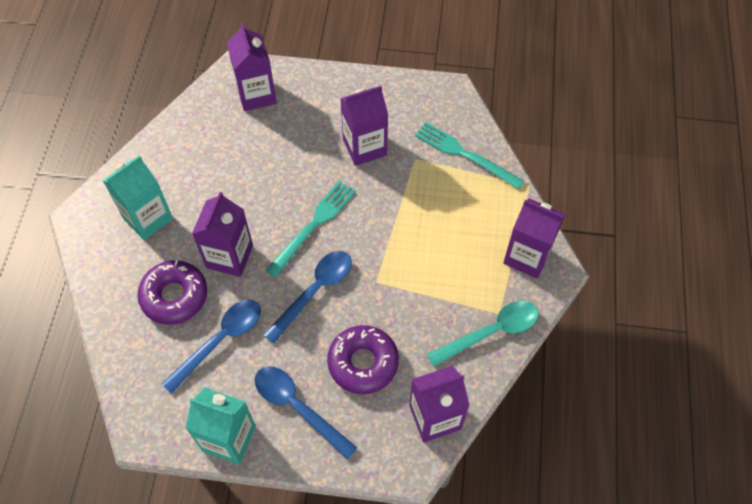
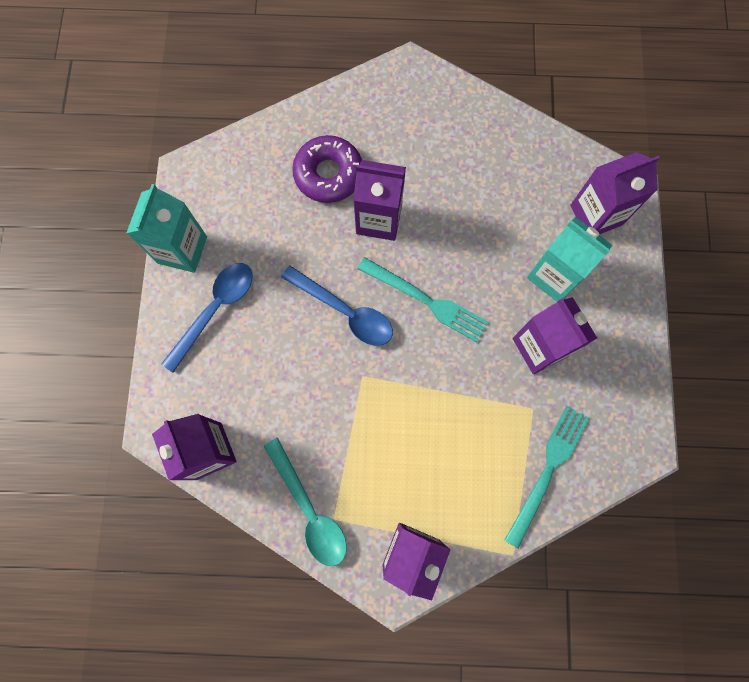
camera: 85 degrees right, 15 degrees up
turquoise carton [103,155,173,240] -> turquoise carton moved to [527,217,612,302]
blue spoon [162,300,261,393] -> none
purple donut [327,325,399,394] -> none

